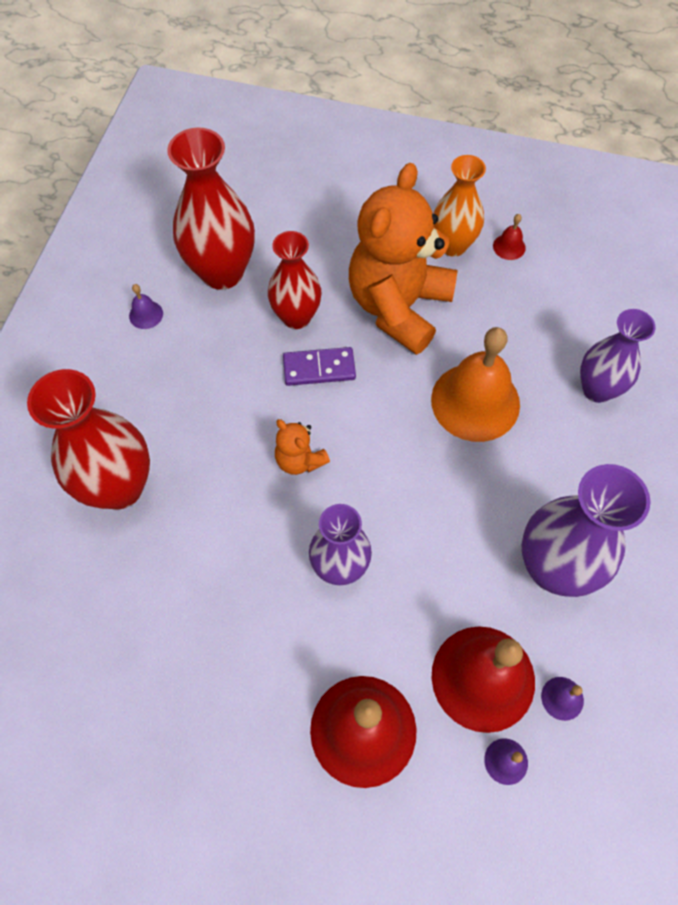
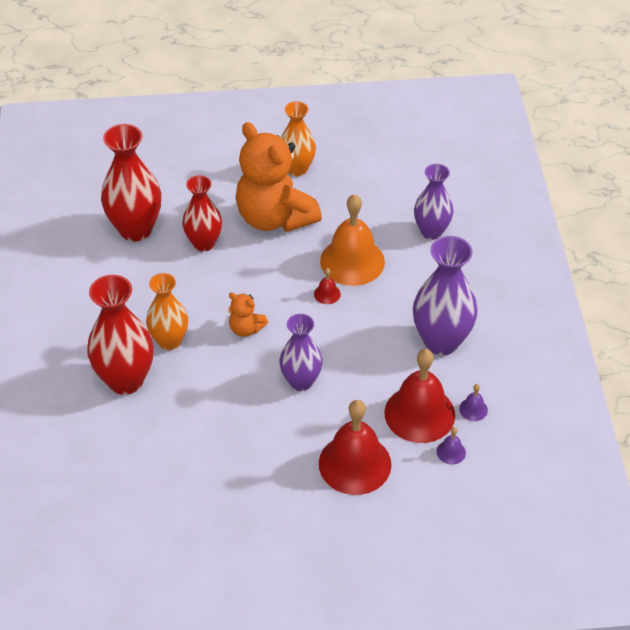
camera: 20 degrees left, 15 degrees down
purple bell [129,284,163,329] -> none
purple domino [283,347,356,386] -> none
orange teddy bear [349,163,458,355] -> orange teddy bear turned 45 degrees counterclockwise [236,122,322,232]
red bell [493,214,526,260] -> red bell moved to [314,268,341,304]
none -> orange vase [146,273,188,350]

